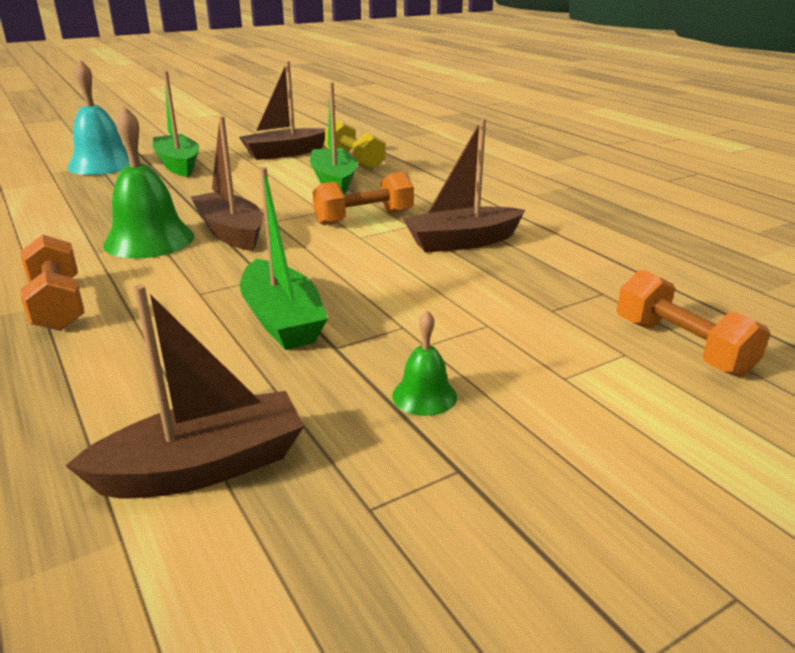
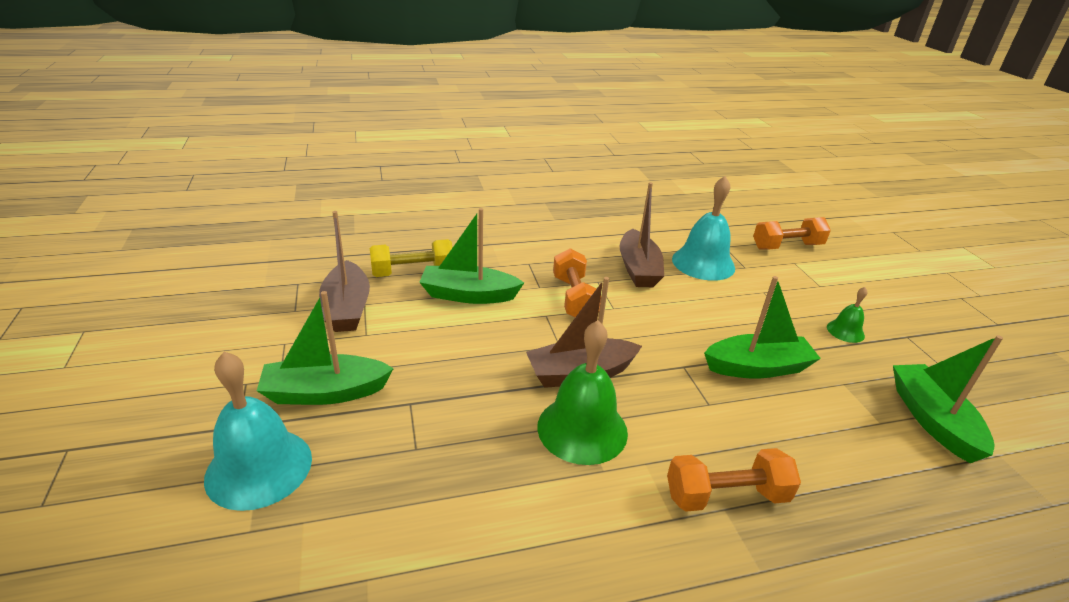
camera: 75 degrees left, 5 degrees up
brown boat [66,285,304,499] -> green boat [893,335,1003,463]
none -> turquoise bell [672,176,735,281]

